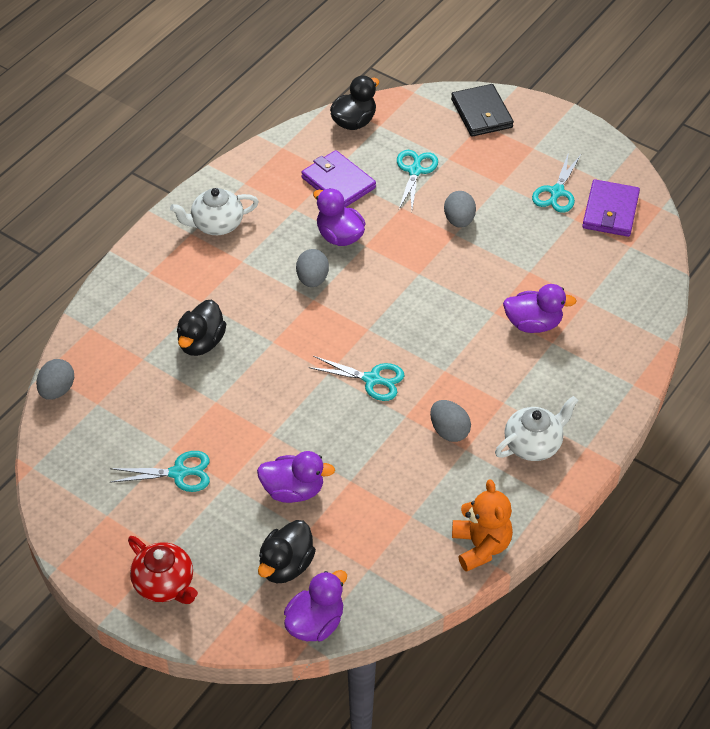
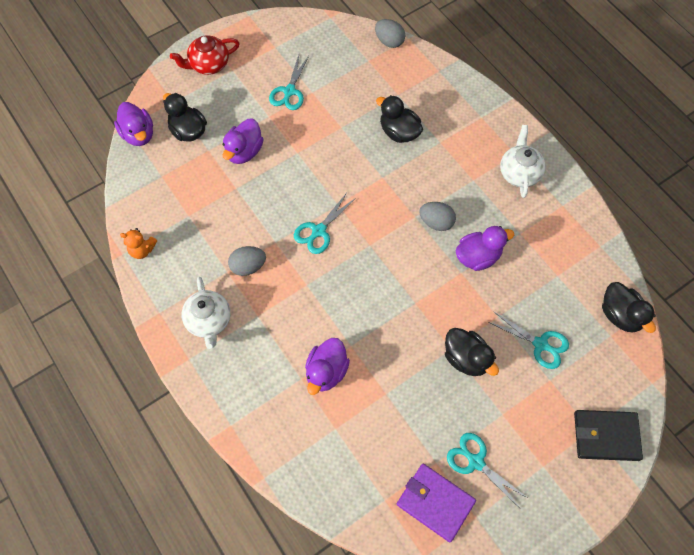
camera: 110 degrees right, 15 degrees up
purple wallet [301,150,376,207] -> none
grey egg [444,191,476,228] -> black duck [445,328,499,376]
orange teddy bear [452,479,513,572] -> orange teddy bear [120,228,157,259], size x0.63

